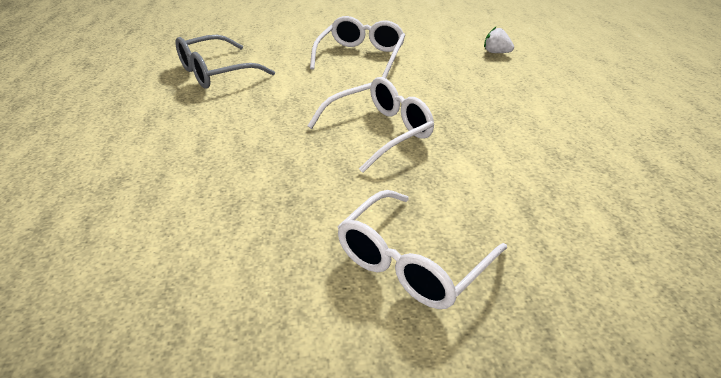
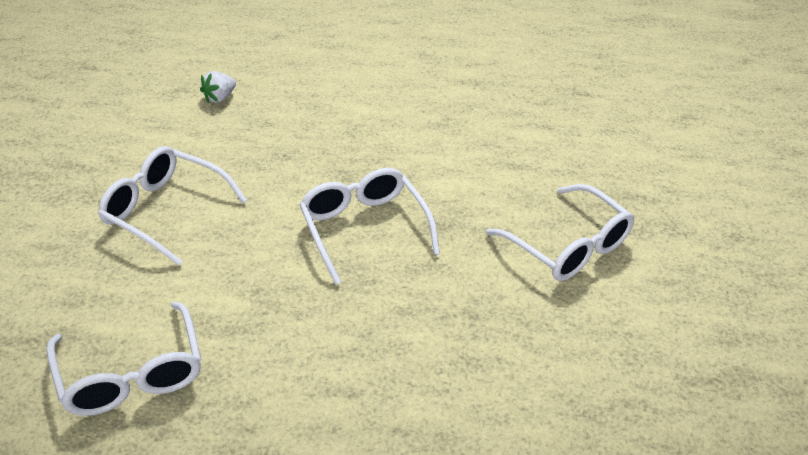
camera: 80 degrees left, 5 degrees up
grey glasses [175,35,275,88] -> white glasses [46,302,202,416]

